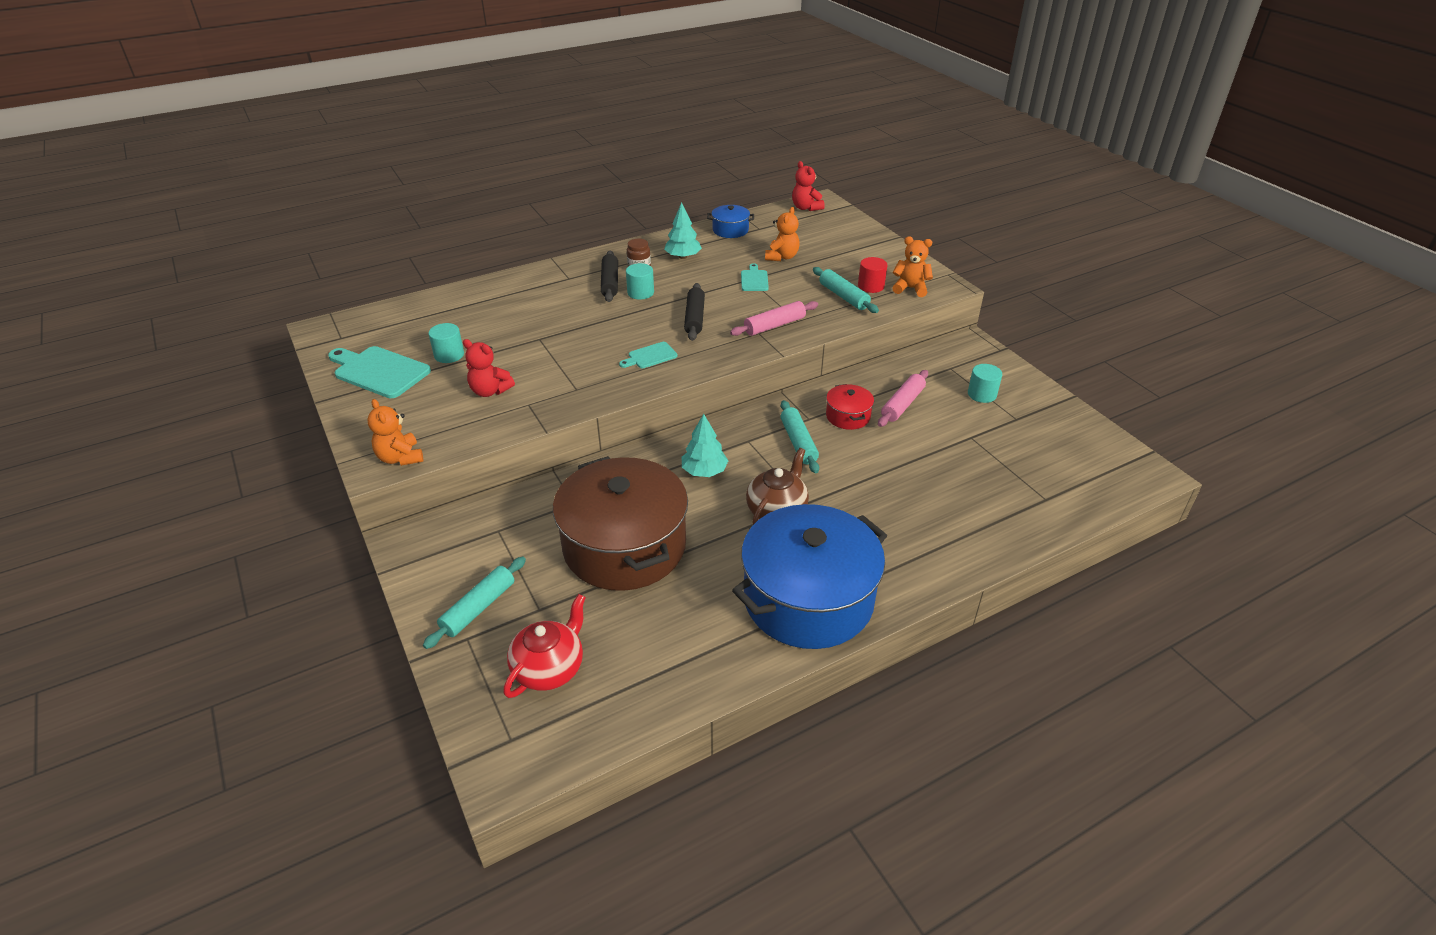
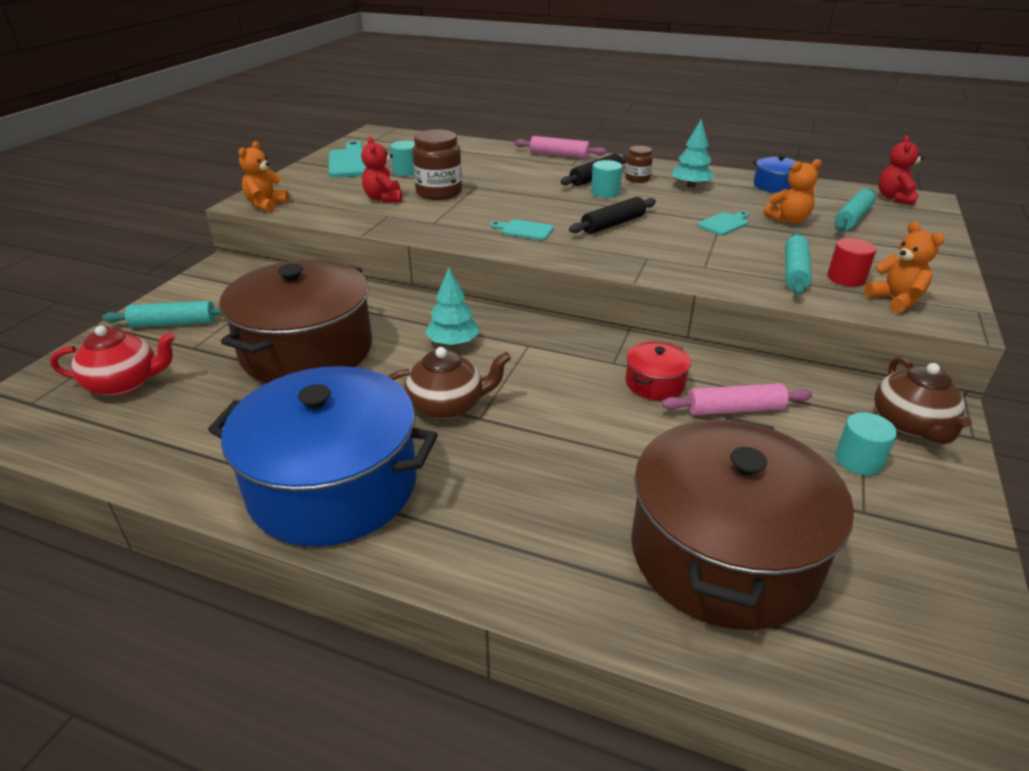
camera: 50 degrees right, 5 degrees down
pink rolling pin [730,301,818,336] -> pink rolling pin moved to [514,136,607,159]
turquoise rolling pin [781,400,819,473] -> turquoise rolling pin moved to [835,189,876,231]
none -> brown jar [412,129,462,200]
none -> brown pot [631,417,854,630]
none -> brown teapot [874,357,972,444]

